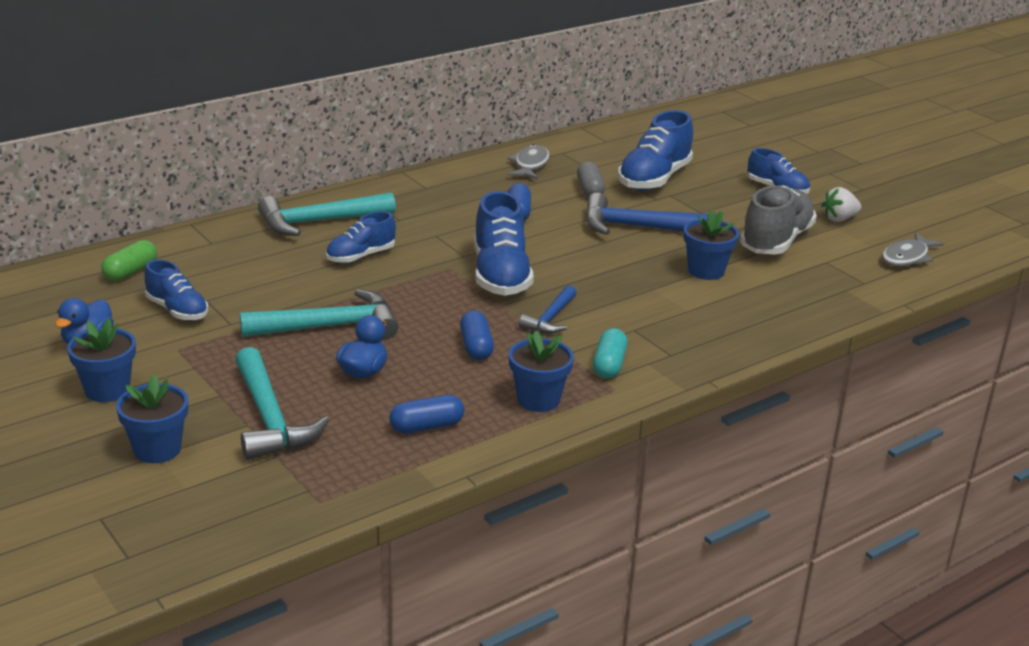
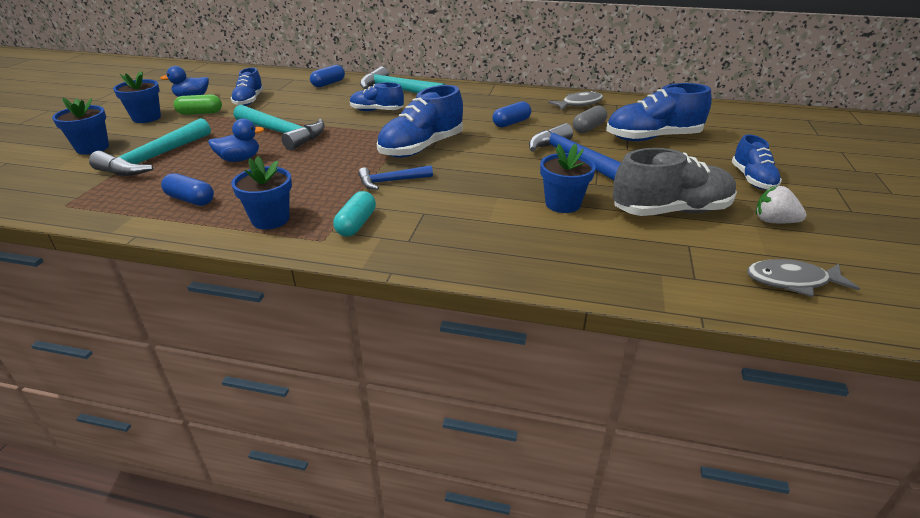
camera: 50 degrees right, 5 degrees up
green capsule [102,240,157,281] -> green capsule moved to [174,94,222,115]
blue capsule [460,310,494,360] -> blue capsule moved to [310,65,345,87]
turquoise capsule [593,328,628,379] -> turquoise capsule turned 45 degrees counterclockwise [333,191,376,237]

